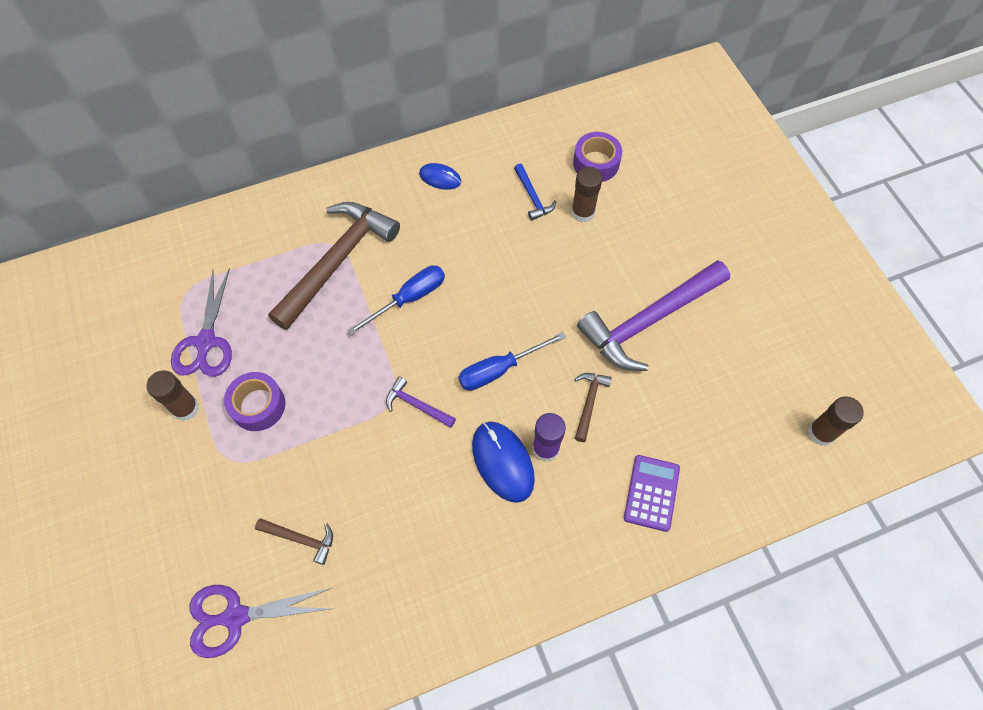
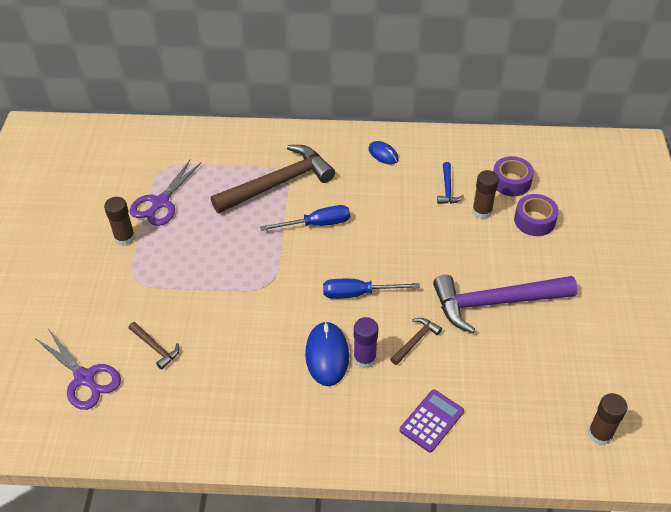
camera: 25 degrees right, 15 degrees down
purple scissors [189,585,334,658] -> purple scissors turned 150 degrees counterclockwise [35,329,121,410]
purple tape [224,372,286,431] -> purple tape moved to [514,194,559,236]
purple hammer [386,377,456,428] -> none

